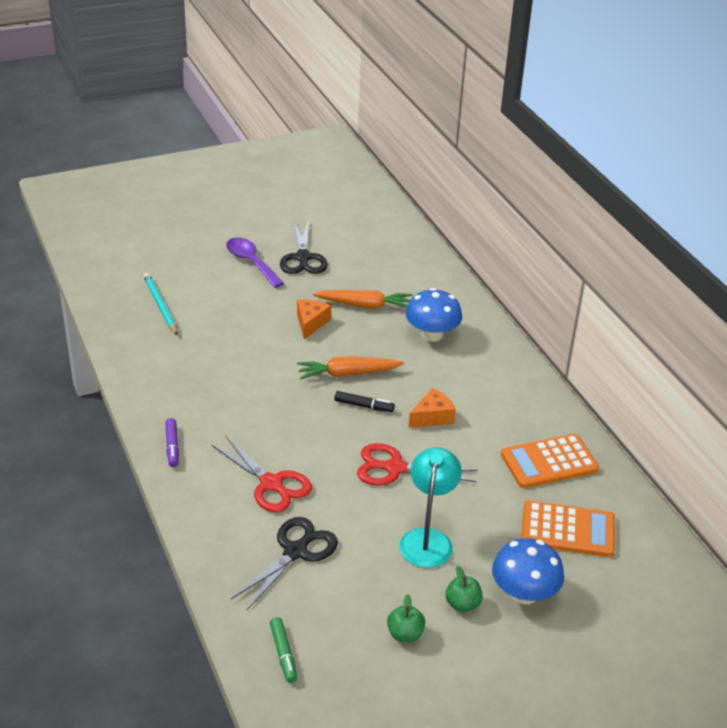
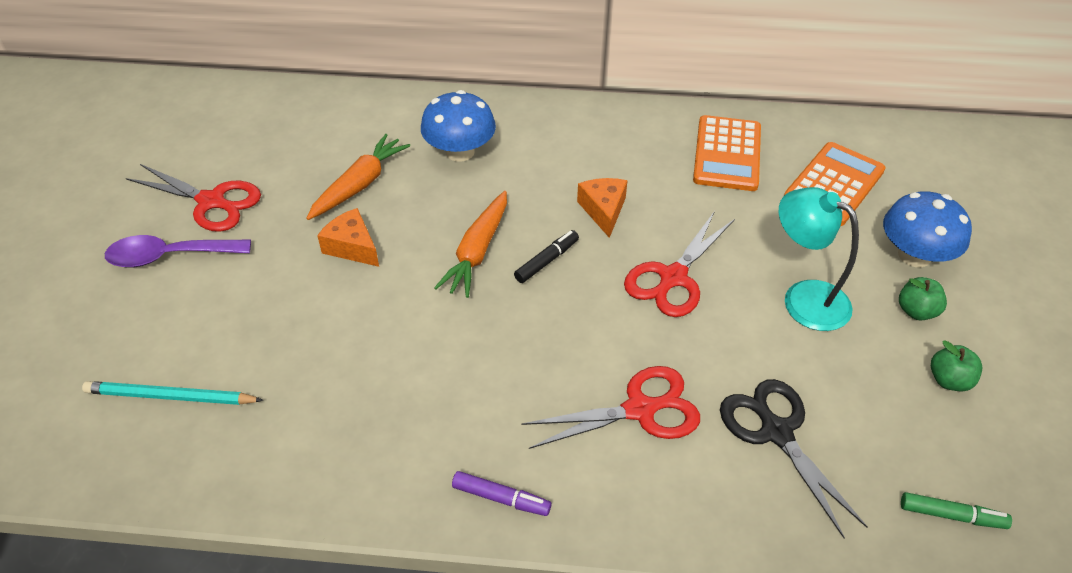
camera: 60 degrees left, 10 degrees up
black scissors [280,219,328,274] -> red scissors [126,164,261,232]

